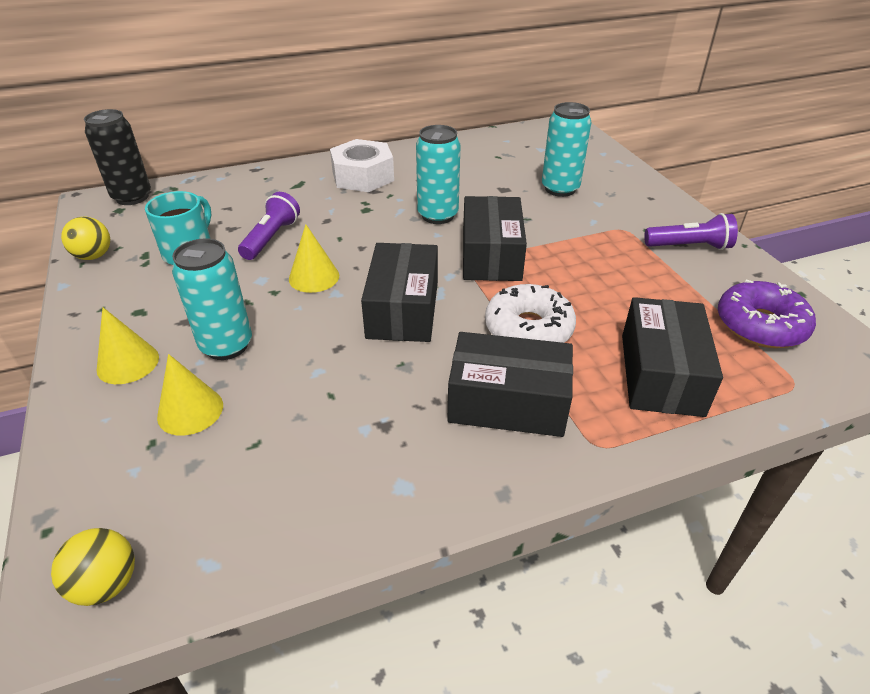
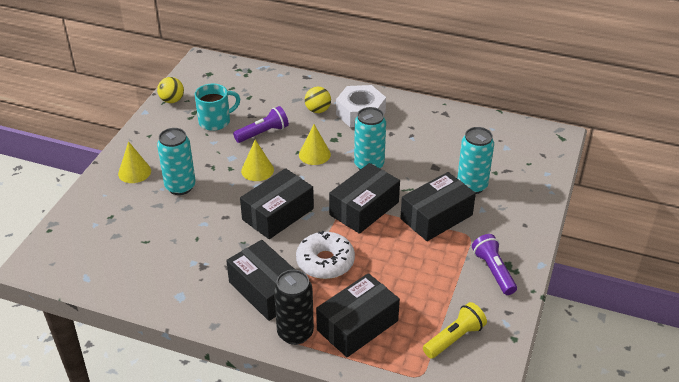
camera: 40 degrees right, 0 degrees up
yellow ball [51,528,135,606] -> yellow ball moved to [305,86,331,113]
black can [84,109,151,205] -> black can moved to [274,270,314,345]
yellow cone [157,354,223,436] -> yellow cone moved to [299,124,331,165]
purple flashlight [644,213,738,250] -> purple flashlight turned 150 degrees counterclockwise [472,234,517,295]
purple donut [718,279,816,348] -> yellow flashlight [423,302,487,359]
none -> black box [400,172,476,241]

